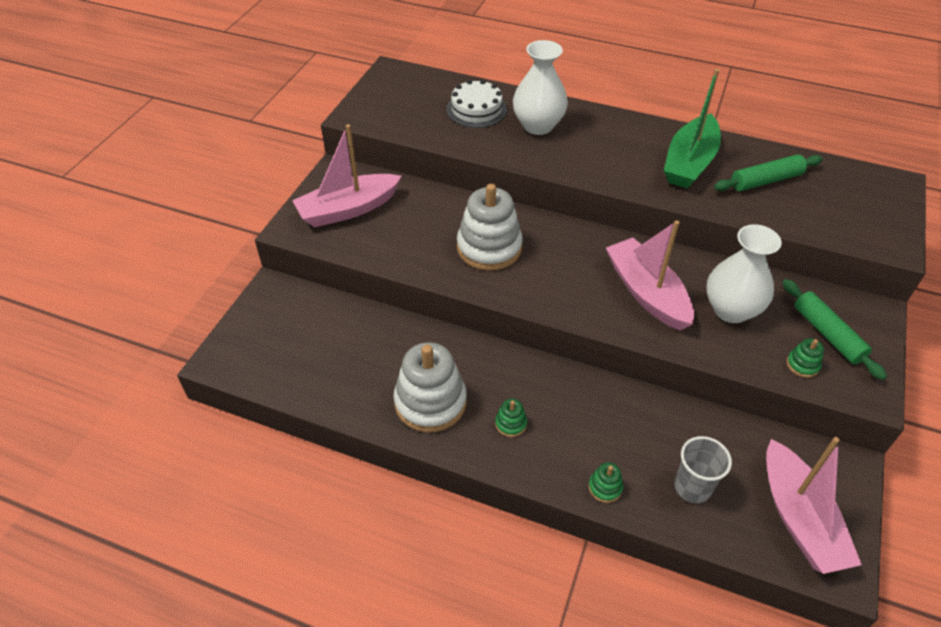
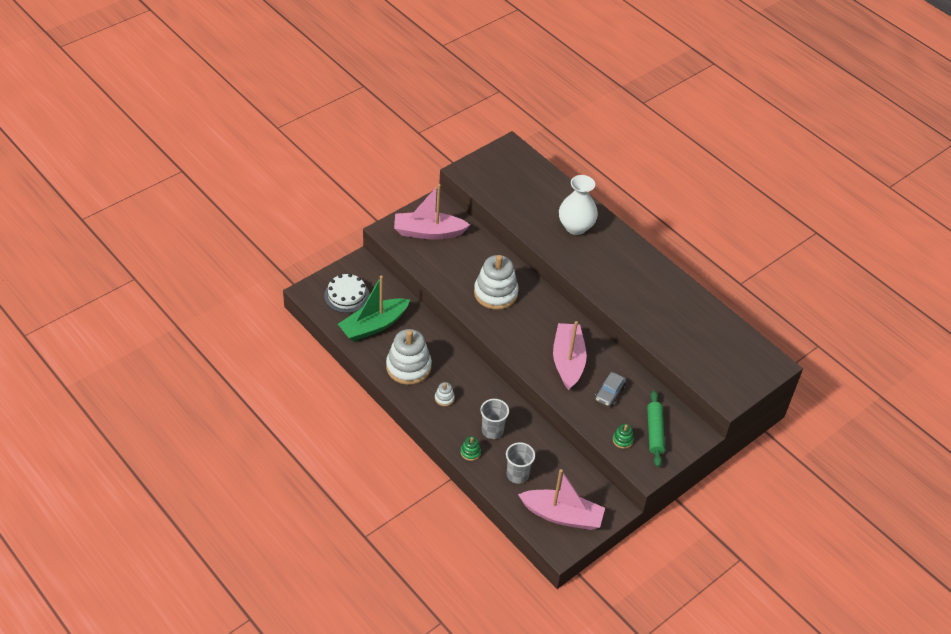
camera: 25 degrees right, 0 degrees up
white cake [446,80,507,128] -> white cake moved to [324,274,370,313]
green stacking toy [495,399,527,437] -> white stacking toy [435,382,455,406]
green boat [664,69,721,188] -> green boat moved to [338,276,410,342]
white vase [706,224,782,323] -> grey car [595,372,626,407]
green rolling pin [714,154,823,191] -> none
pink boat [766,437,862,574] -> pink boat turned 90 degrees counterclockwise [518,469,605,530]
none -> grey cup [481,399,509,439]

